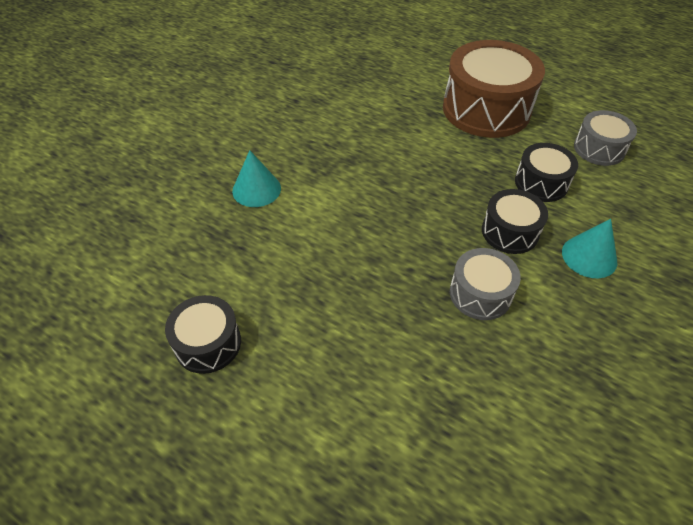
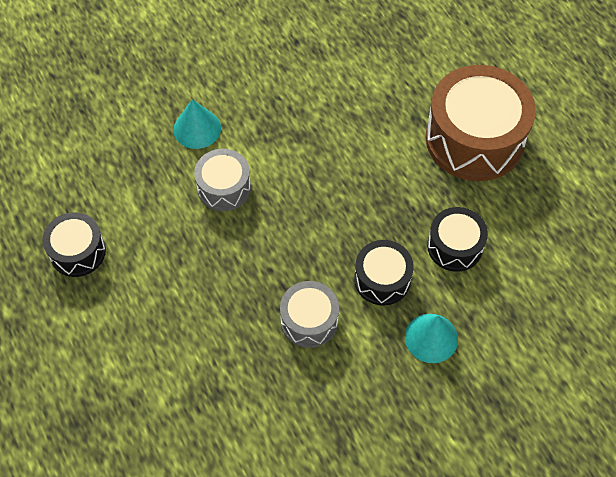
camera: 30 degrees right, 10 degrees up
grey drum [574,110,637,166] -> grey drum moved to [194,149,251,211]

